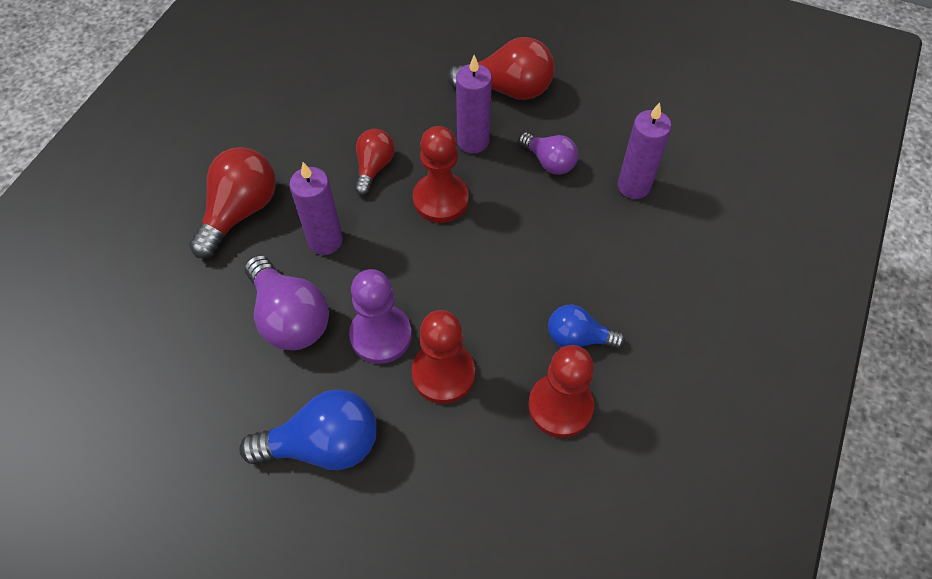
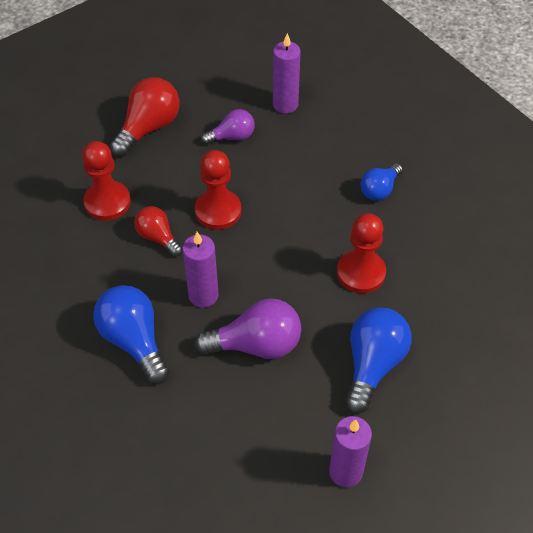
camera: 60 degrees left, 5 degrees down
red light bulb [189,147,276,259] -> blue light bulb [93,285,170,384]
purple pawn [349,269,412,364] -> none
purple candle [456,55,492,153] -> purple candle moved to [329,416,372,487]
red pawn [528,345,594,438] -> red pawn moved to [82,141,131,221]

